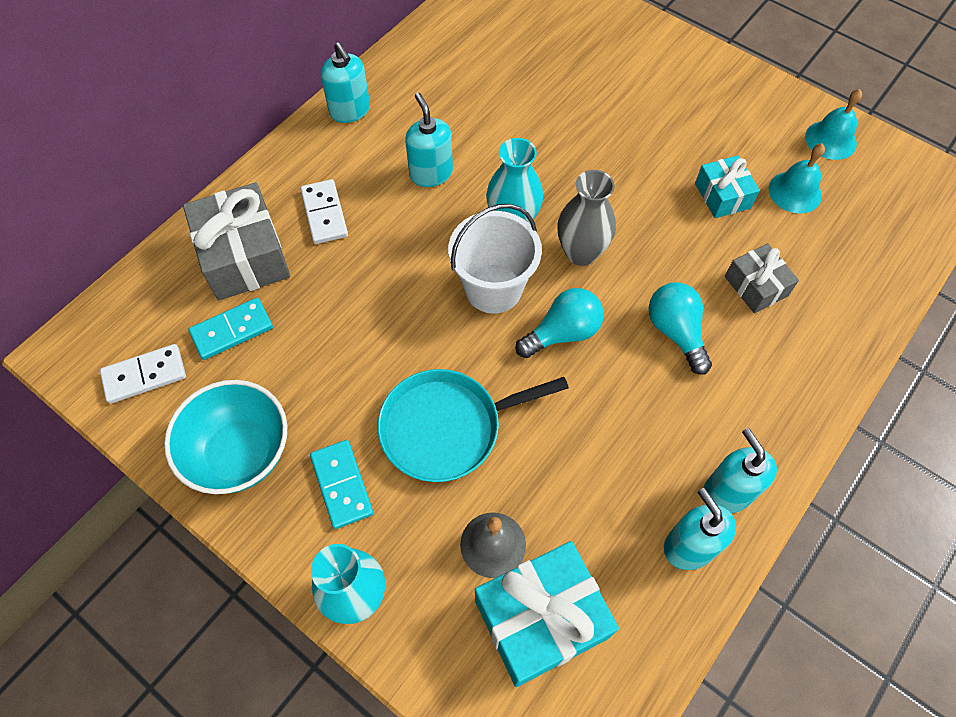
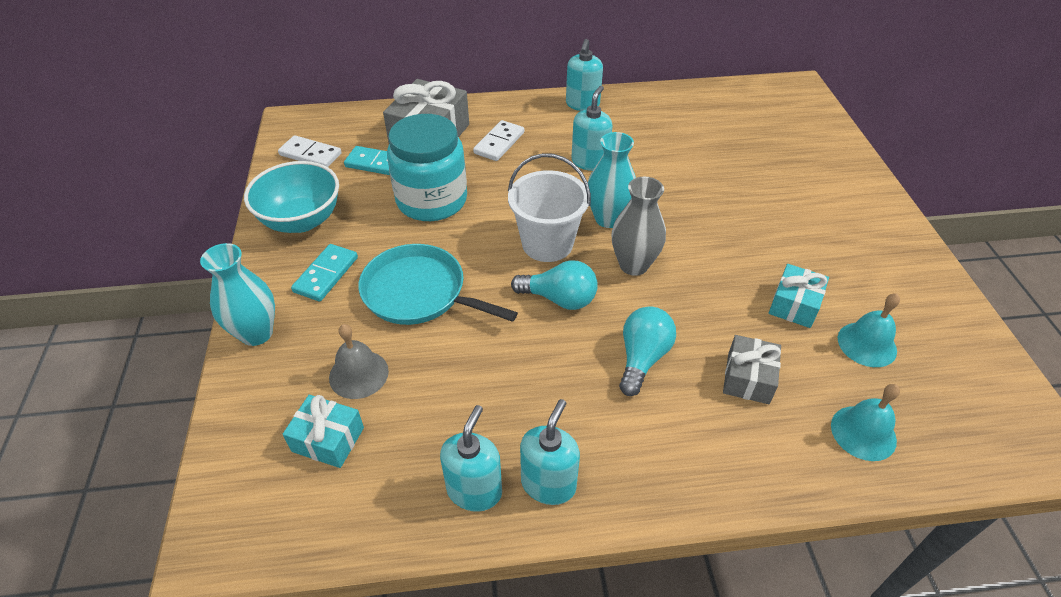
camera: 45 degrees right, 15 degrees down
turquoise gift [475,541,619,687] -> turquoise gift [283,395,364,468], size x0.57
turquoise bell [805,89,862,160] -> turquoise bell moved to [831,384,900,461]
none -> turquoise jar [387,114,467,221]

